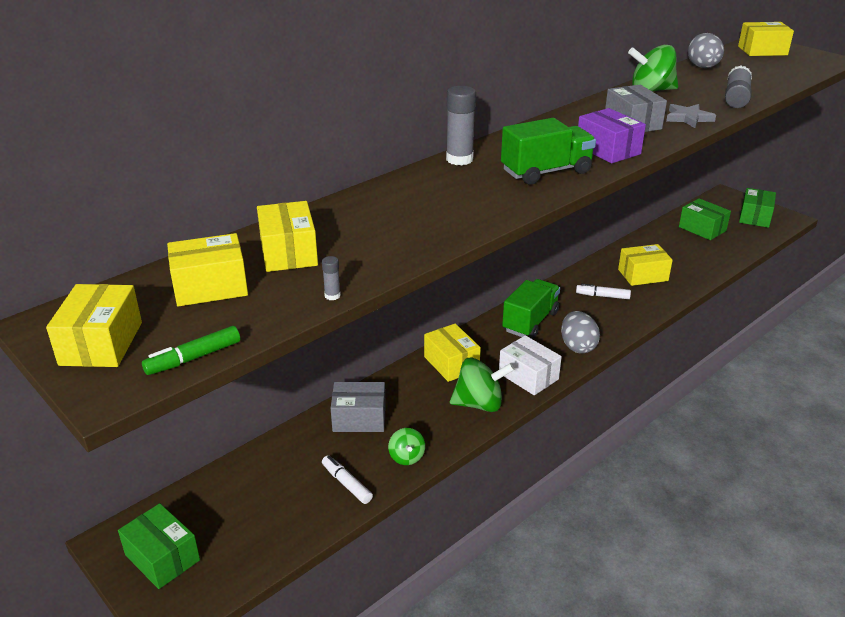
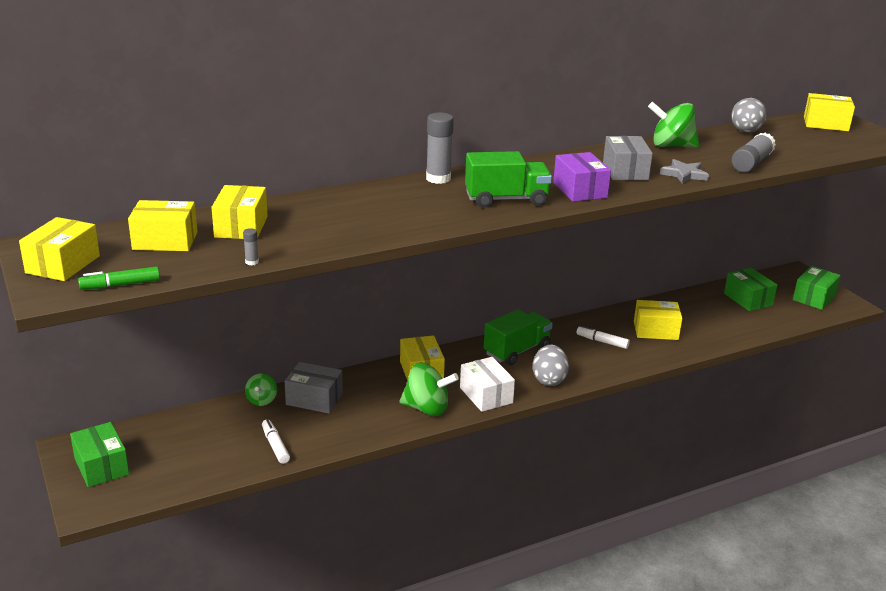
camera: 15 degrees right, 5 degrees down
green spinning top [388,428,425,465] -> green spinning top moved to [245,373,277,406]

